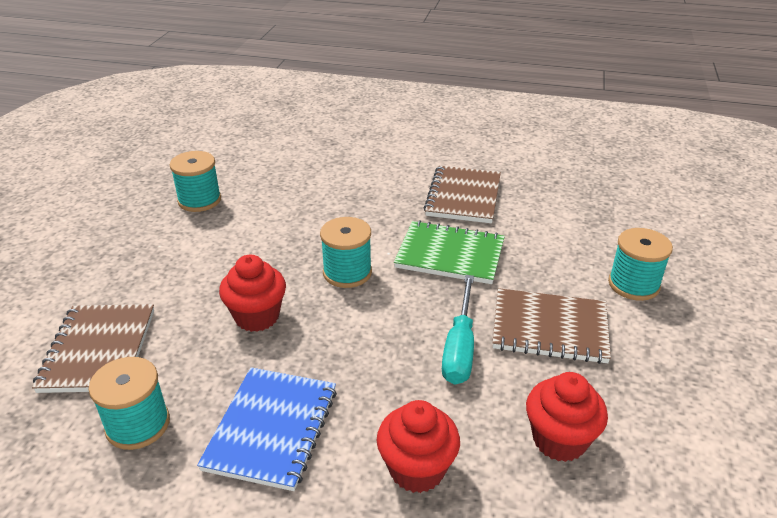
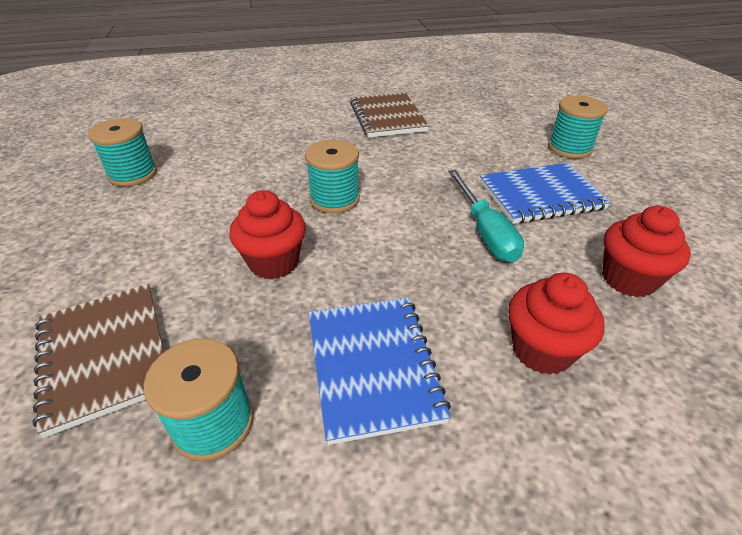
camera: 25 degrees left, 5 degrees up
green notebook [394,220,505,284] -> none
brown notebook [492,288,611,364] -> blue notebook [480,163,611,224]

